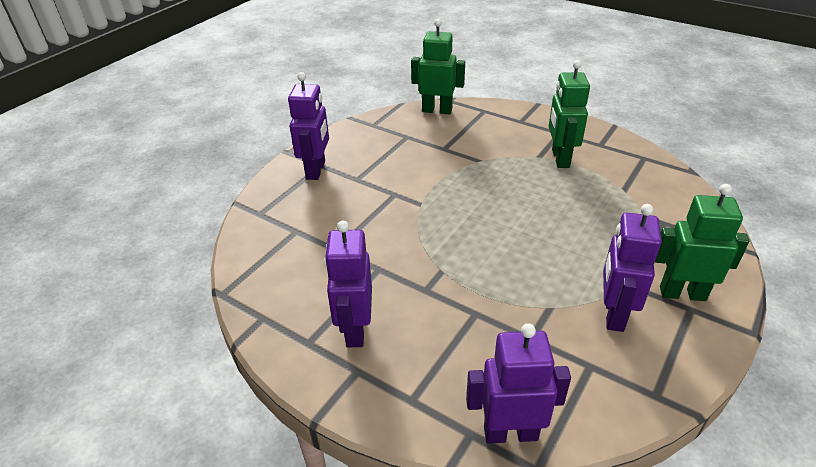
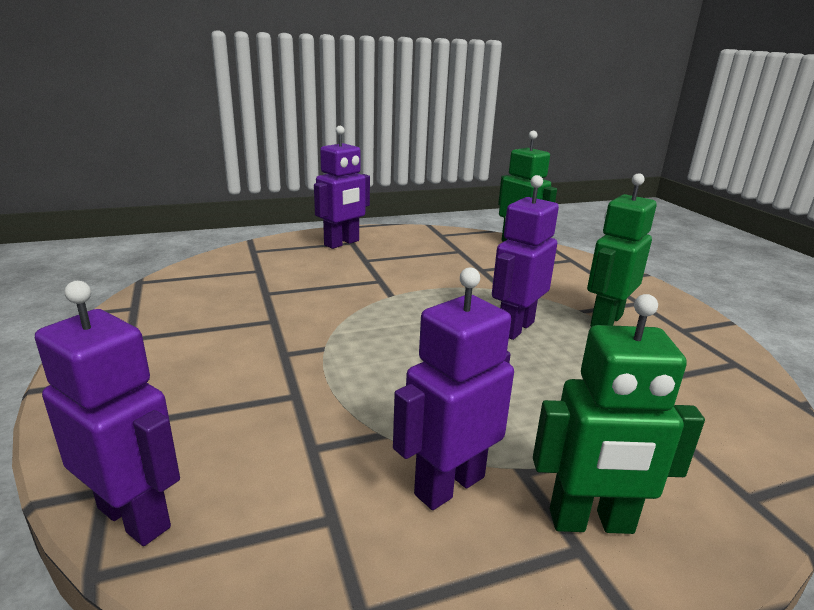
camera: 35 degrees right, 15 degrees down
purple robot [324,221,372,347] -> purple robot moved to [492,175,559,340]
green robot [655,184,750,301] -> green robot turned 135 degrees clockwise [533,294,705,534]

